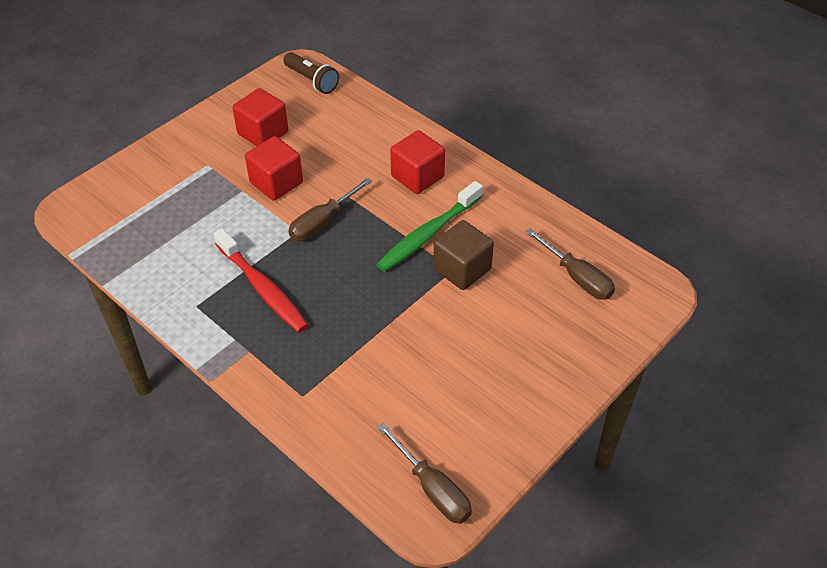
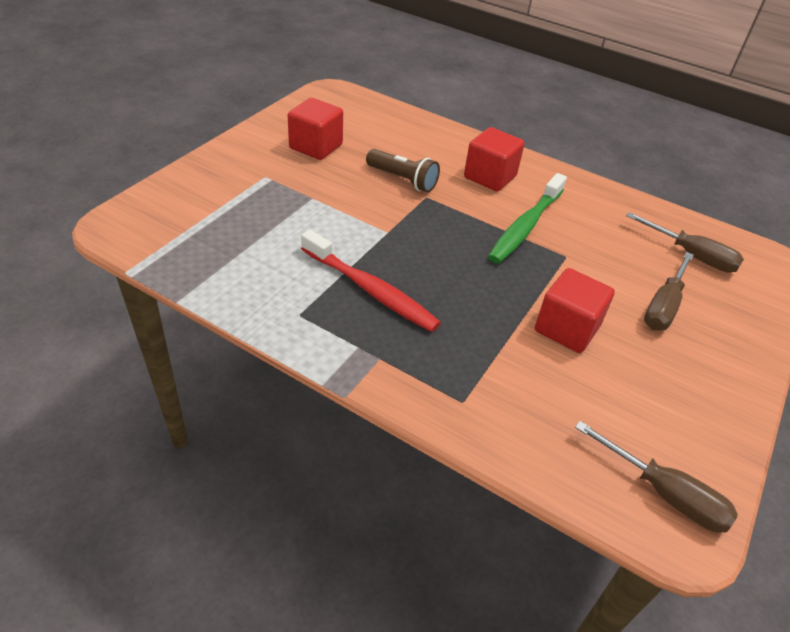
camera: 15 degrees left, 5 degrees down
red cube [245,136,303,200] -> red cube moved to [535,268,615,353]
brown flashlight [283,52,339,94] -> brown flashlight moved to [366,149,440,193]
brown screwdriver [289,178,372,241] -> brown screwdriver moved to [644,252,694,331]
brown cube [433,220,494,290] -> none

